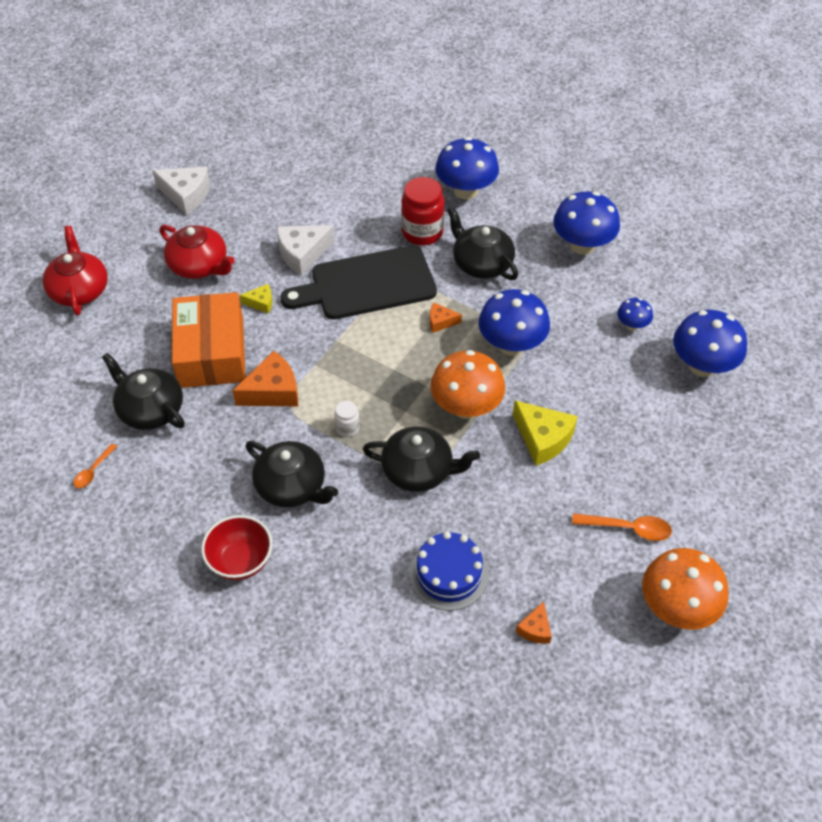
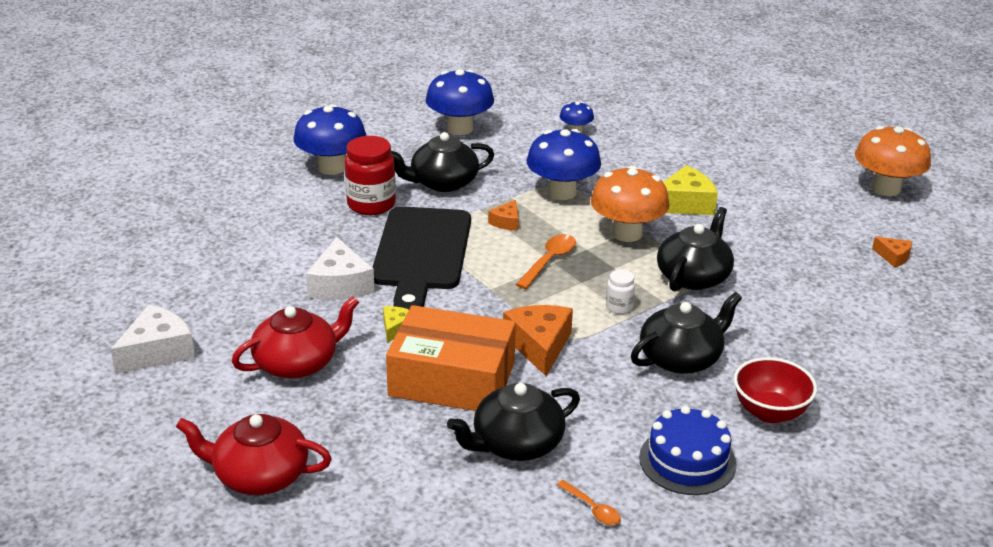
camera: 70 degrees left, 20 degrees down
blue cake [410,531,489,611] -> blue cake moved to [639,406,736,495]
orange spoon [572,513,672,541] -> orange spoon moved to [515,234,576,289]
blue mushroom [673,310,747,377] -> none

